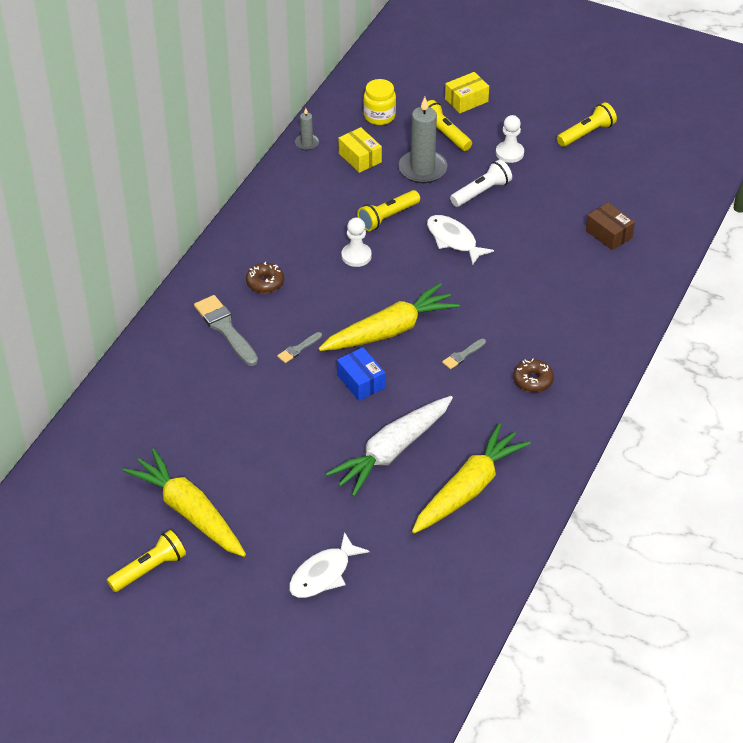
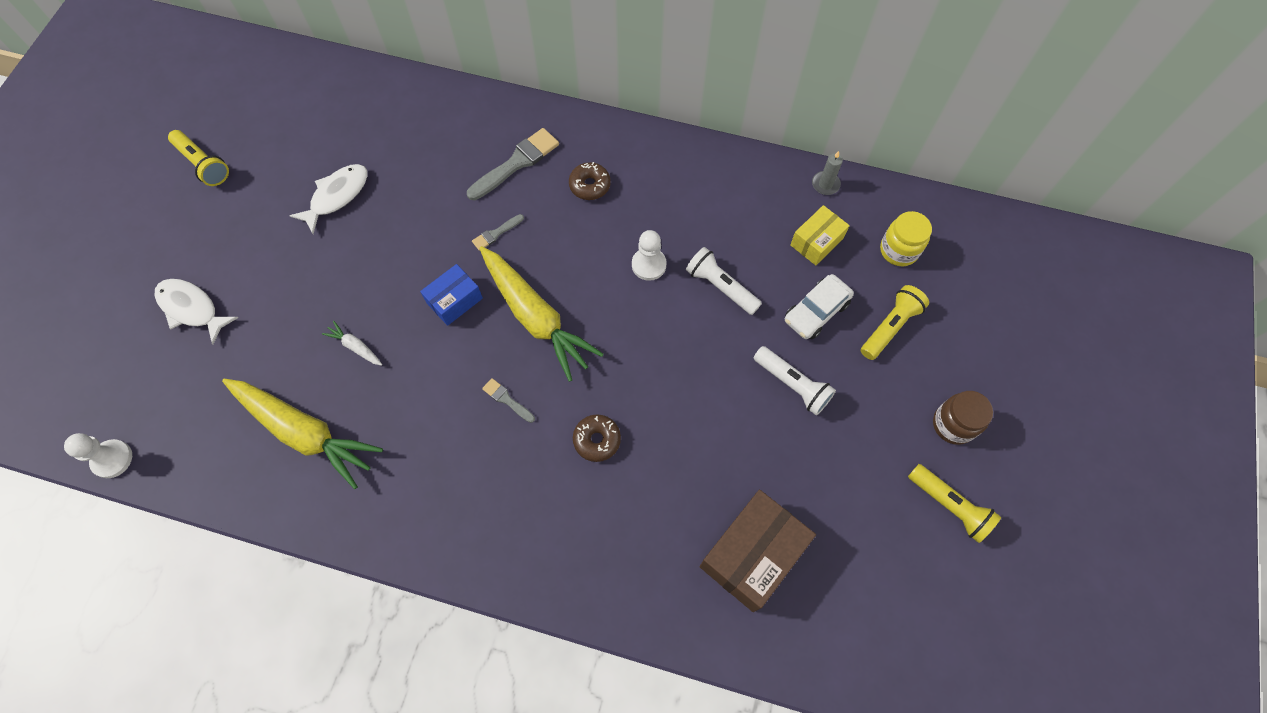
camera: 80 degrees right, 20 degrees up
yellow carrot [123,448,246,557] -> none
grey brush [277,332,322,363] -> grey brush turned 75 degrees counterclockwise [472,214,524,251]
white carrot [326,396,453,497] -> white carrot [322,321,382,366], size x0.41
yellow flashlight [357,190,420,231] -> white flashlight [686,247,762,315]
grey candle [398,97,447,183] -> white car [785,274,854,339]
white fish [427,215,494,265] -> white fish moved to [289,164,367,234]
yellow box [445,72,489,113] -> none
white pawn [496,115,524,163] -> white pawn moved to [64,433,132,478]
brown donut [513,358,554,392] -> brown donut moved to [573,415,621,462]
brown box [586,202,635,250] -> brown box [700,490,816,612], size x1.72
none -> brown jar [933,391,993,445]

